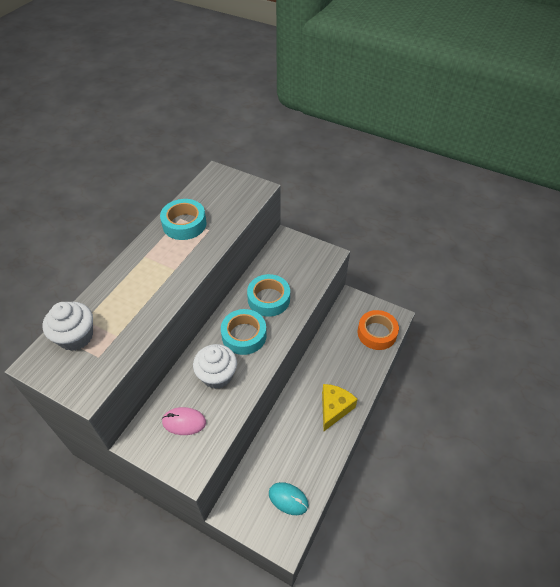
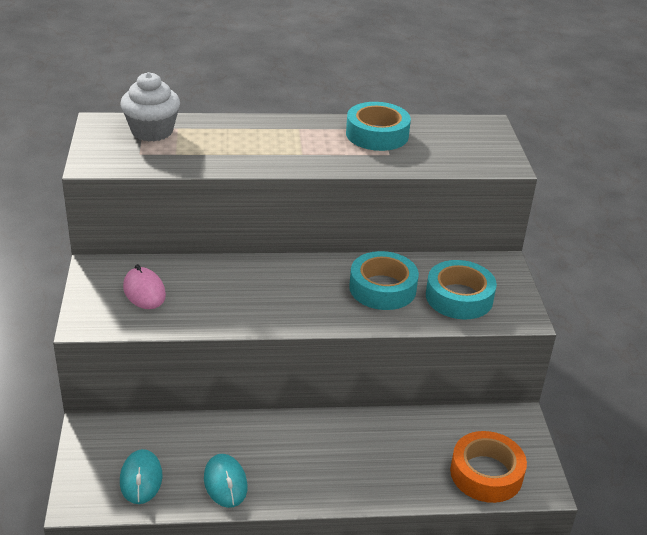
camera: 55 degrees right, 15 degrees down
white cupcake [193,344,237,389] -> none
turquoise tape [221,309,267,355] -> turquoise tape moved to [426,260,497,319]
yellow cheese [322,384,358,431] -> none
none -> turquoise mouse [204,454,248,508]

